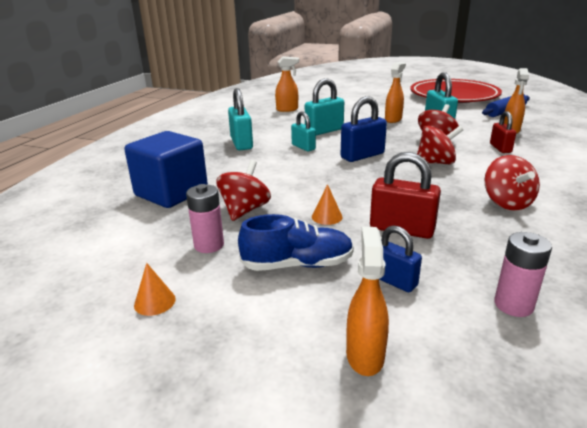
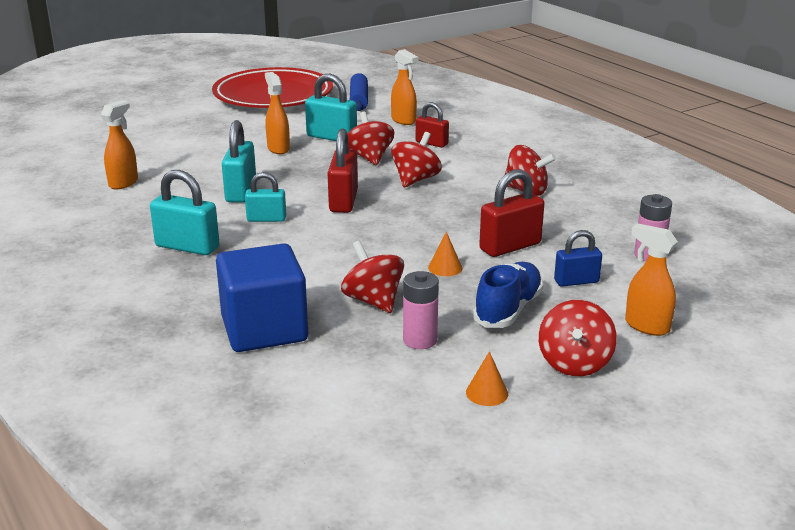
camera: 55 degrees left, 0 degrees up
blue padlock [341,96,387,162] -> red padlock [328,129,358,213]
none -> red spinning top [539,300,617,376]

